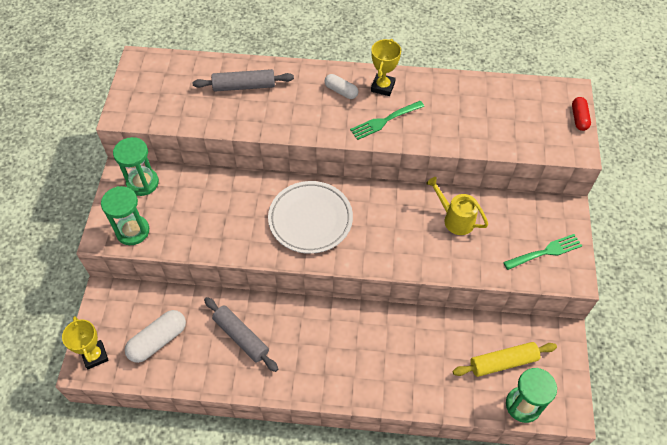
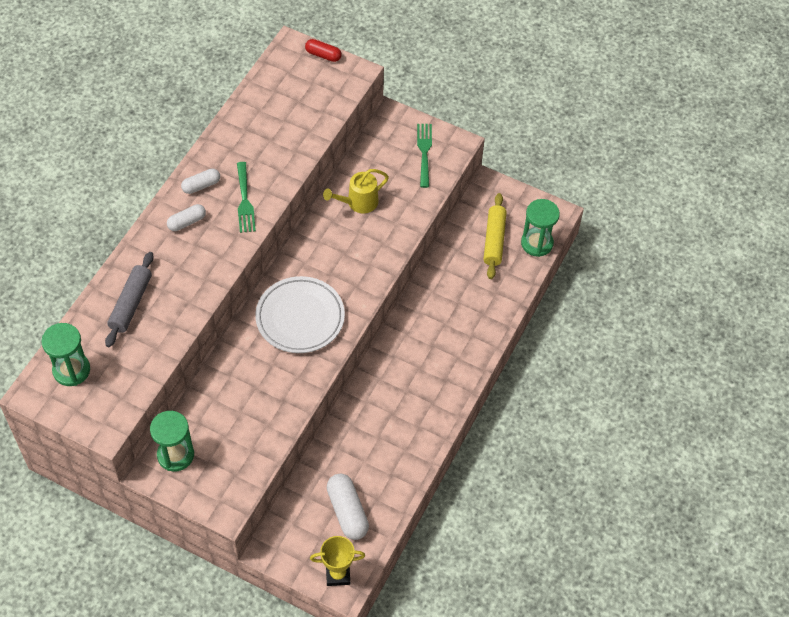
camera: 70 degrees left, 0 degrees up
green hourglass [101,186,149,245] -> green hourglass moved to [42,323,90,386]
grey rolling pin [204,297,278,372] -> none
yellow trophy [371,39,401,96] -> white capsule [181,169,220,194]

